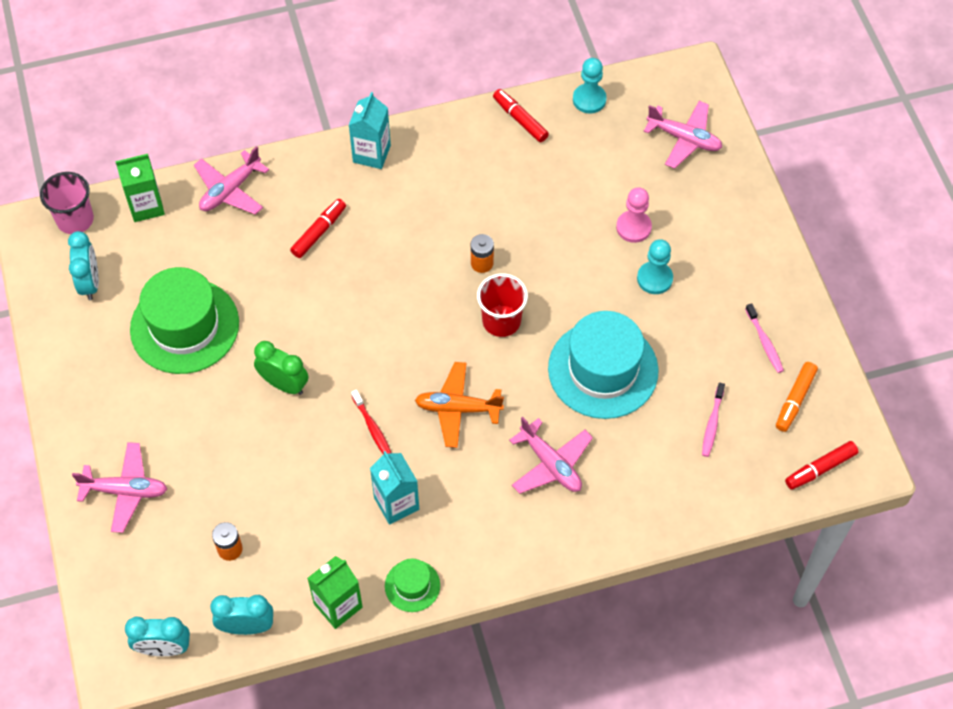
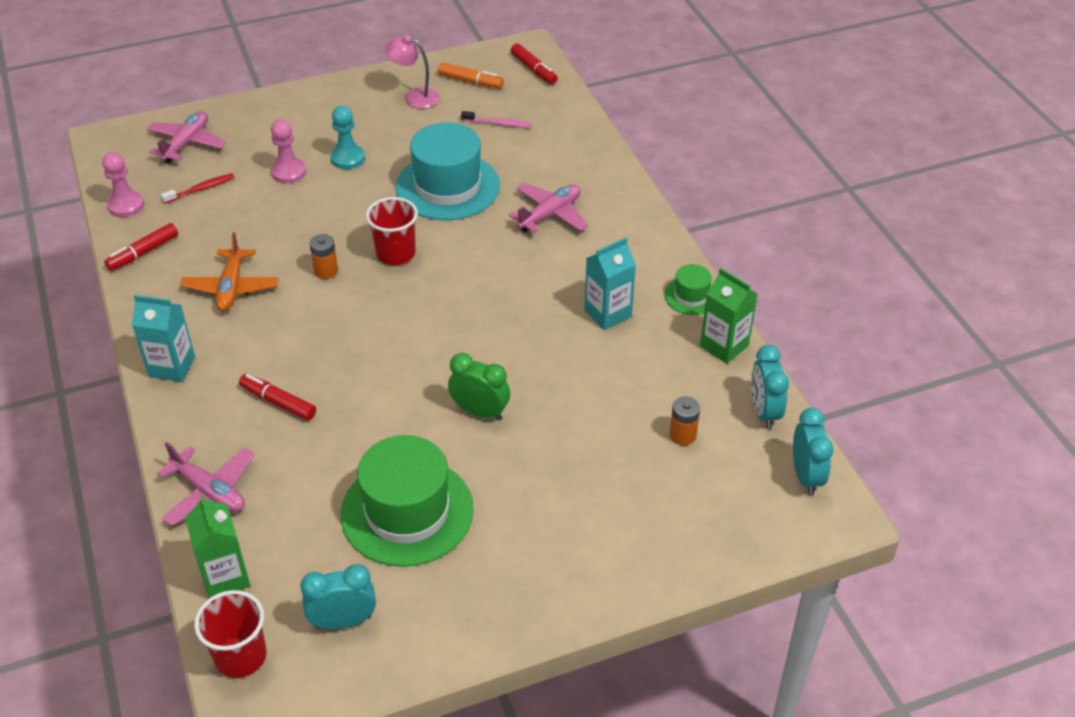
camera: 95 degrees left, 15 degrees down
pink cup [40,172,94,234] -> red cup [194,590,266,678]
pink plane [72,442,167,533] -> none
green clock [254,341,308,395] -> green clock turned 90 degrees clockwise [448,353,510,420]
red toothbrush [351,390,391,455] -> red toothbrush moved to [161,173,234,204]
orange plane [415,362,504,448] -> orange plane moved to [180,232,279,311]
turquoise pawn [573,58,607,114] -> pink pawn [102,152,144,217]
pink toothbrush [745,303,784,373] -> pink lamp [385,35,440,109]

